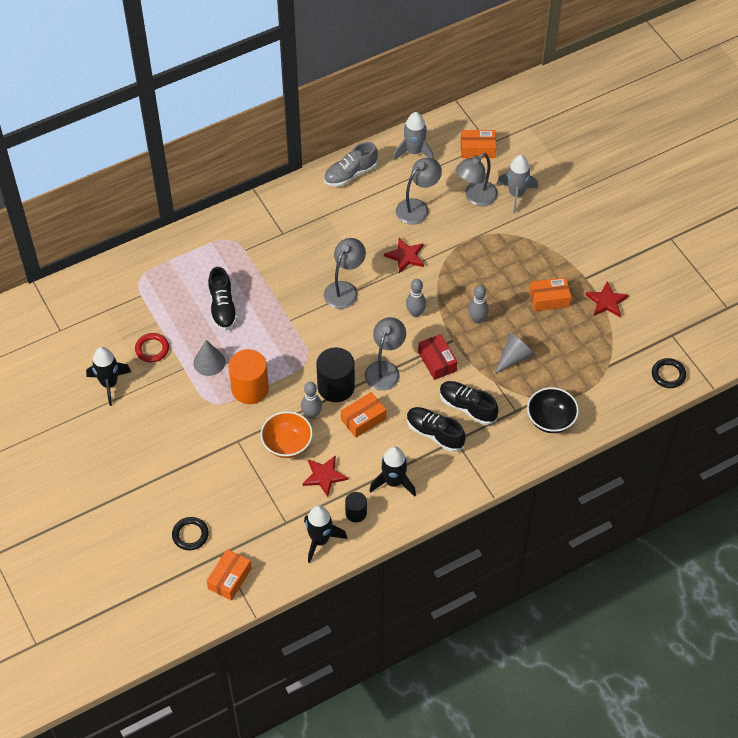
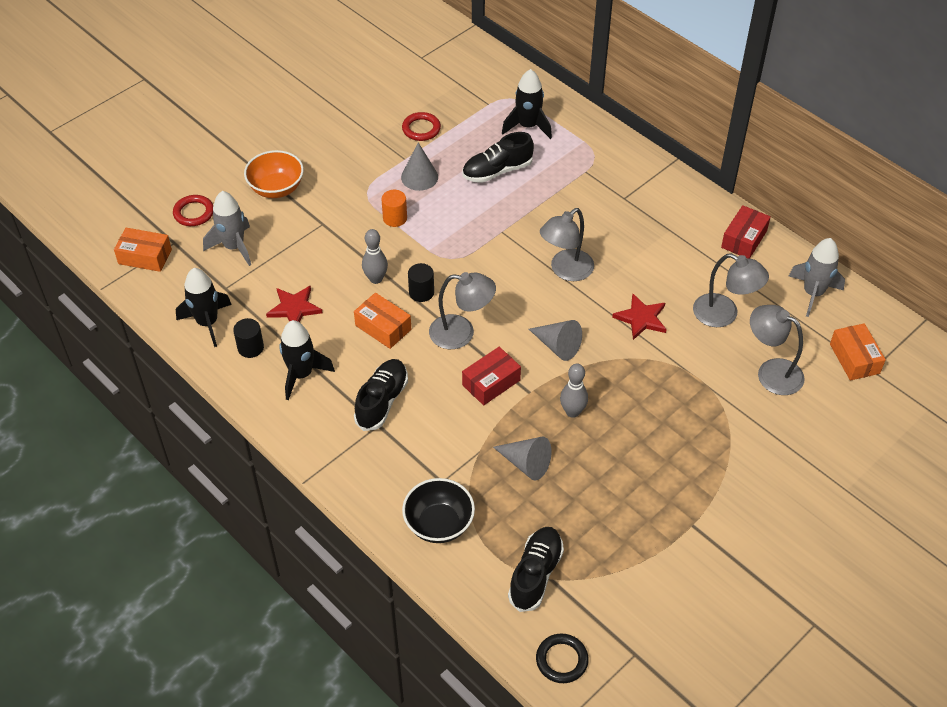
camera: 75 degrees right, 5 degrees down
black rocket [86,347,131,406] -> black rocket moved to [502,69,552,139]
black ring [172,517,209,550] -> red ring [173,195,213,226]
orange cylinder [228,349,269,404] -> orange cylinder [381,190,407,227], size x0.55
orange bowl [261,411,313,458] -> orange bowl moved to [244,150,304,198]
black cylinder [316,347,355,402] -> black cylinder [408,263,434,302], size x0.55
grey shoe [324,142,378,187] -> red box [721,205,771,259]
grey lamp [324,238,366,309] -> grey lamp turned 120 degrees clockwise [540,208,594,281]
grey bowling pin [406,279,426,317] -> grey cone [529,320,582,361]
black shoe [440,381,499,425] -> black shoe moved to [508,527,564,612]
grey rocket [497,155,538,213] -> grey rocket moved to [203,191,251,266]
orange box [529,277,571,311] -> none
red star [585,281,629,317] -> none

